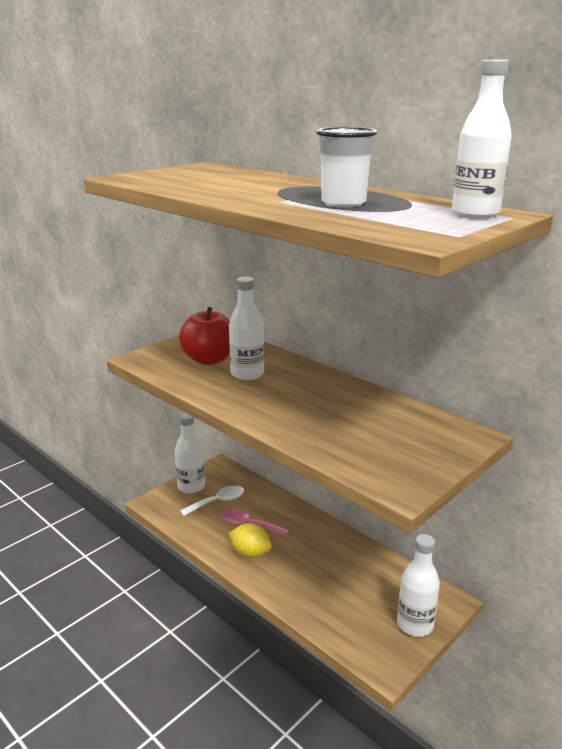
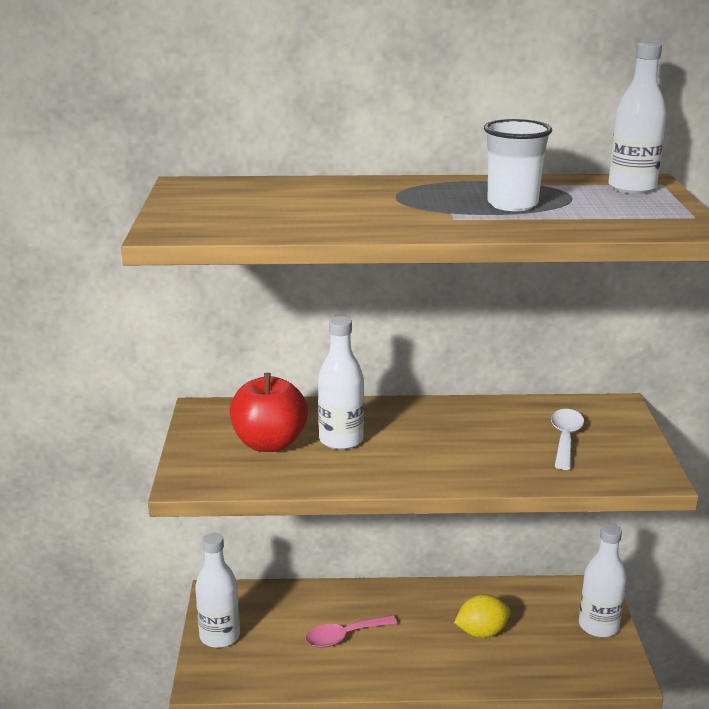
camera: 45 degrees left, 0 degrees up
white spoon [180,485,244,516] -> white spoon moved to [551,409,584,470]
yellow lemon [229,523,272,558] -> yellow lemon moved to [454,594,511,638]

